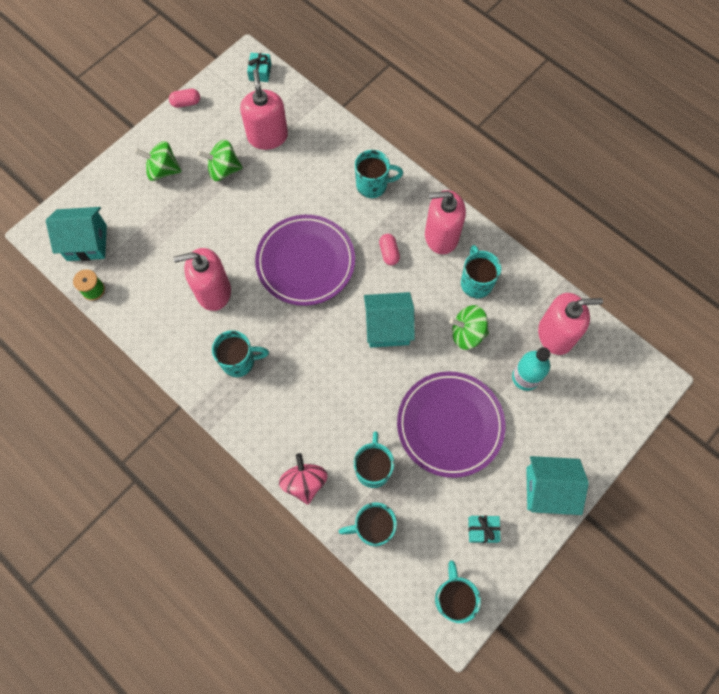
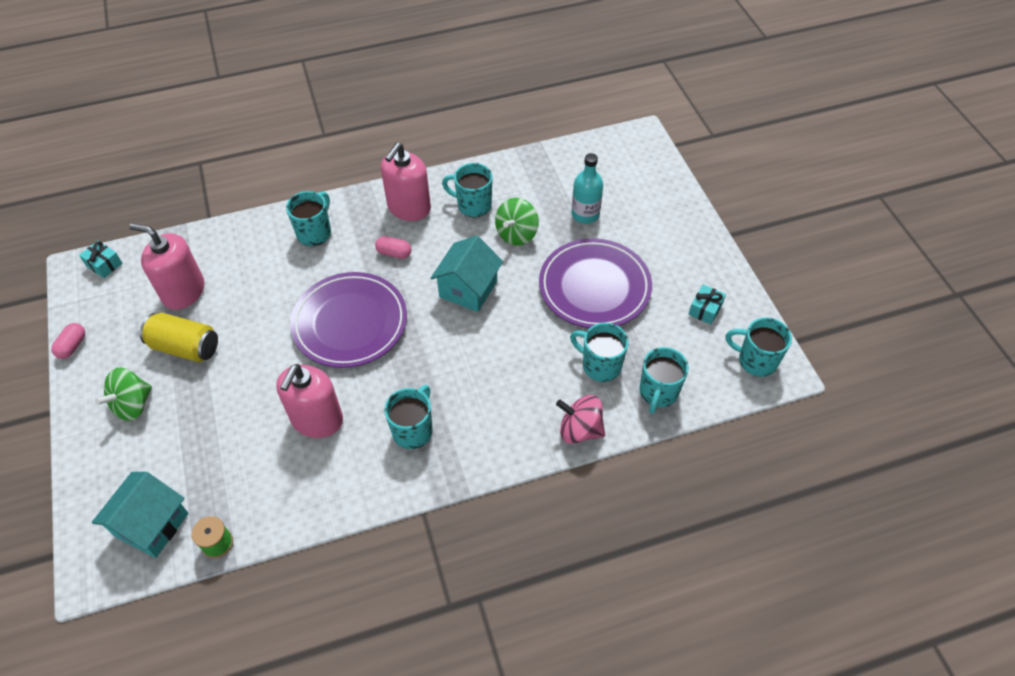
camera: 60 degrees left, 15 degrees down
green spinning top [198,140,243,181] -> yellow can [140,313,218,362]
turquoise house [526,456,589,515] -> none
pink soap dispenser [538,293,603,355] -> none

